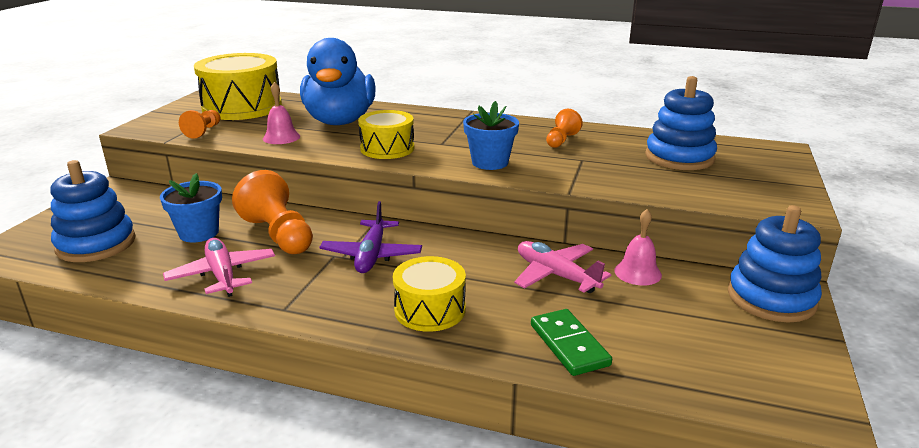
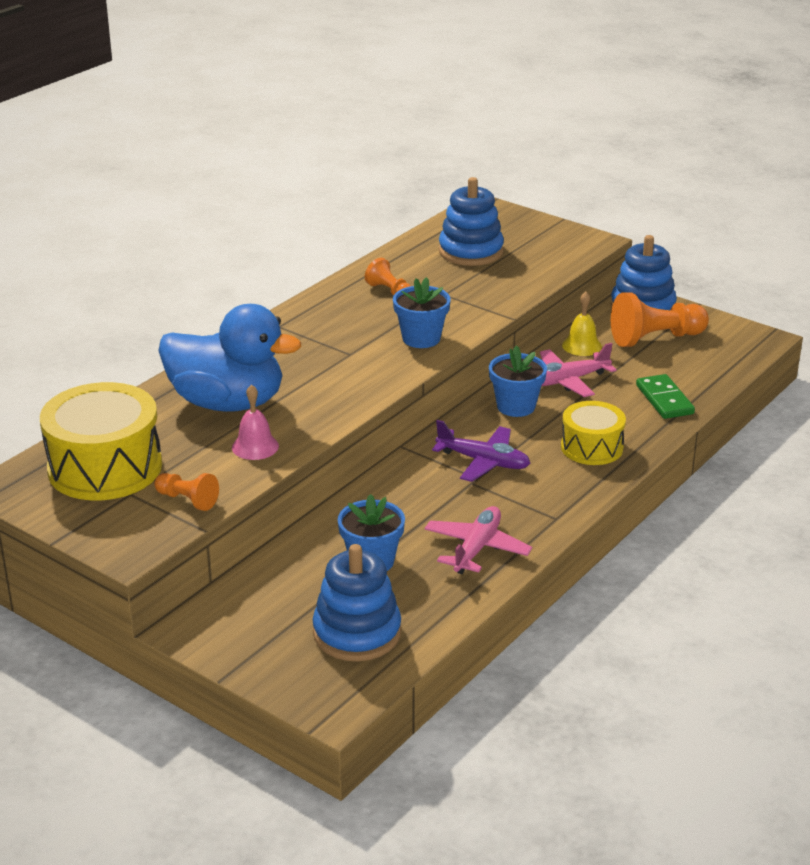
camera: 70 degrees left, 5 degrees up
pink plane [163,238,275,297] -> pink plane turned 120 degrees clockwise [425,506,532,574]
orange pawn [232,170,313,254] -> orange pawn moved to [611,293,709,347]
yellow drum [358,110,414,159] -> none
green domino [531,309,612,376] -> green domino turned 75 degrees clockwise [636,374,695,419]
pink bell [614,209,662,285] -> yellow bell [562,292,602,356]
none -> blue flower pot [489,345,547,417]

